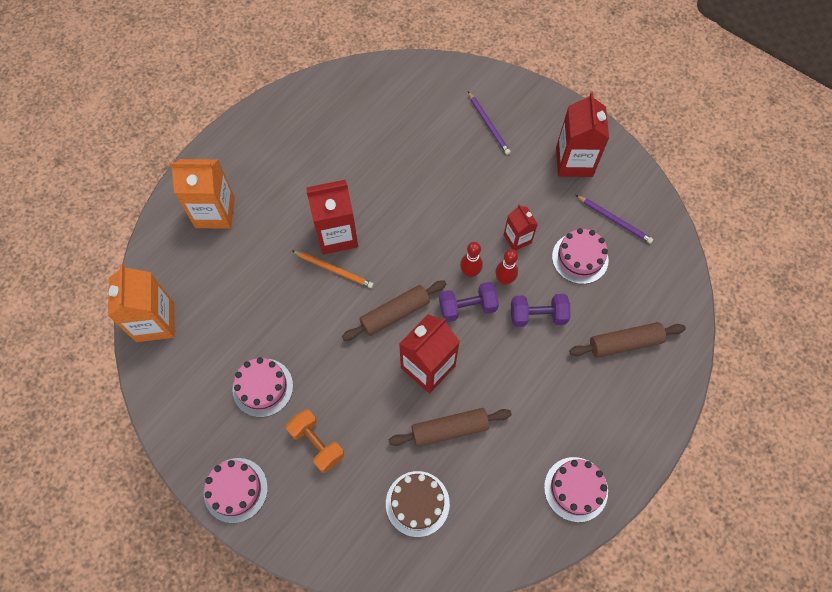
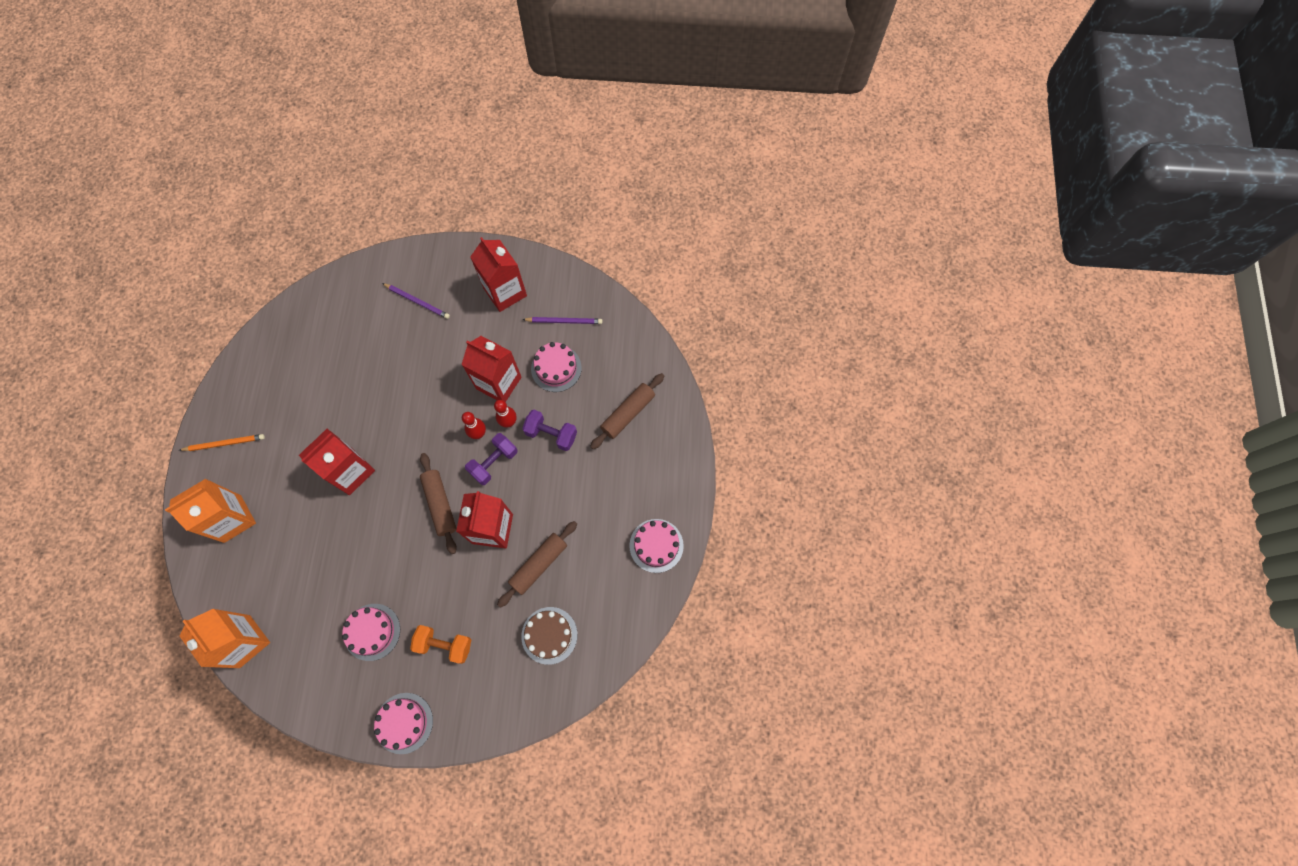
camera: 35 degrees left, 5 degrees up
orange pencil [292,251,374,288] -> orange pencil moved to [179,434,265,451]
brown rolling pin [342,280,446,341] -> brown rolling pin turned 45 degrees counterclockwise [420,453,457,554]
red carton [504,204,538,251] -> red carton [462,336,521,402], size x1.74
purple dumbbell [511,294,570,327] -> purple dumbbell turned 60 degrees clockwise [522,410,577,451]

